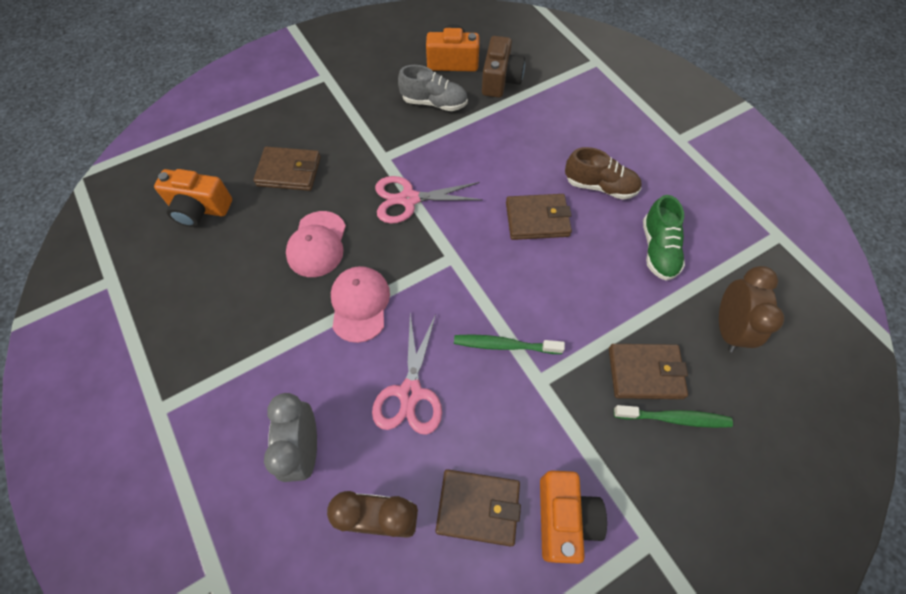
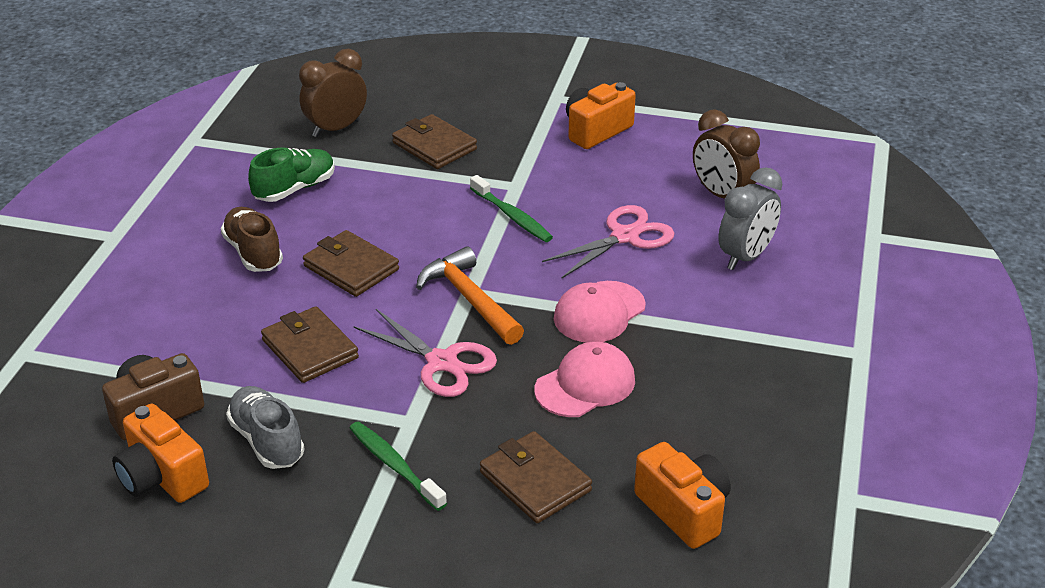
camera: 135 degrees left, 25 degrees down
brown wallet [435,469,521,547] -> brown wallet moved to [261,306,359,383]
green toothbrush [614,405,733,428] -> green toothbrush moved to [350,421,447,511]
none -> orange hammer [416,246,524,345]

